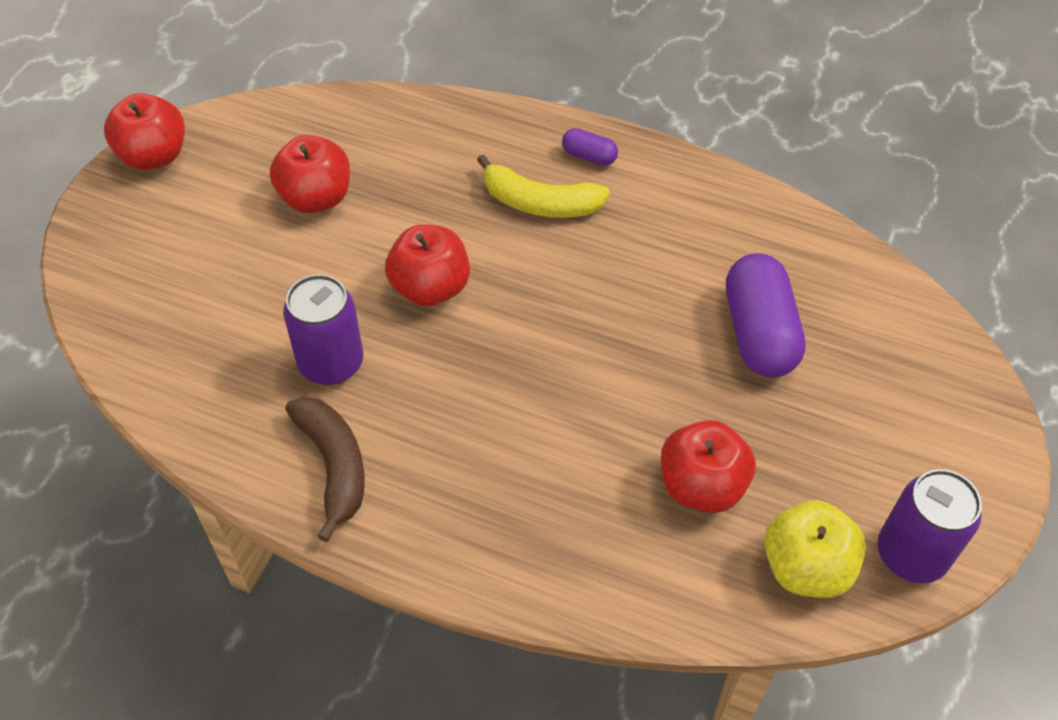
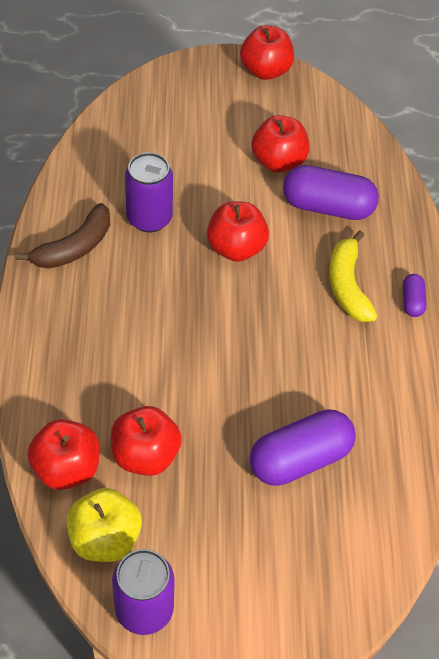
camera: 65 degrees right, 0 degrees up
none -> red apple [27,419,99,490]
none -> purple capsule [283,165,379,220]

